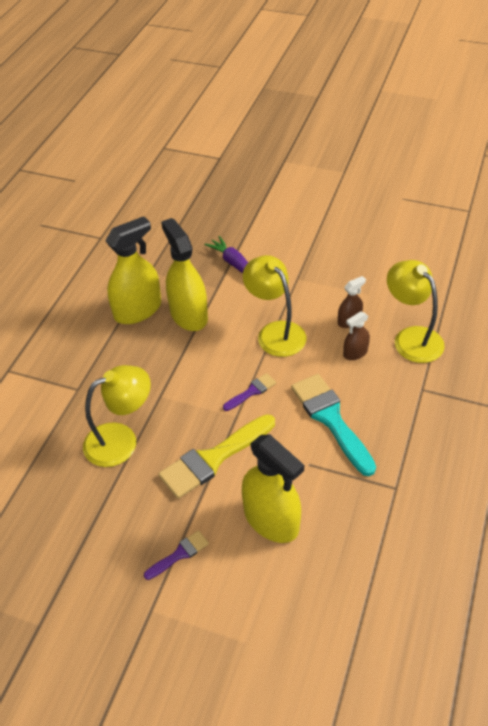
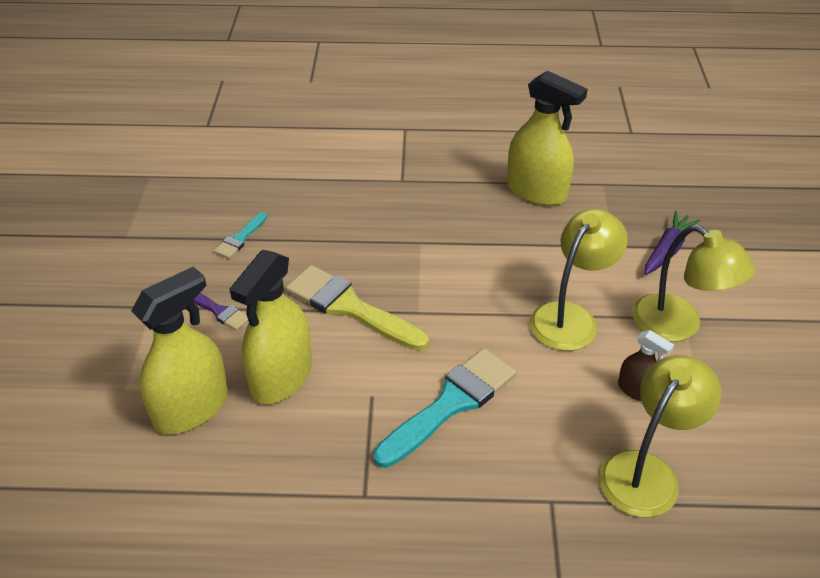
camera: 70 degrees right, 5 degrees down
yellow lamp [83,365,151,467] -> yellow lamp moved to [632,225,756,342]
yellow spray bottle [161,218,208,331] -> yellow spray bottle moved to [131,267,228,434]
purple brush [223,373,276,411] -> none
brown spray bottle [343,311,370,360] -> none
none -> turquoise brush [214,212,267,259]

